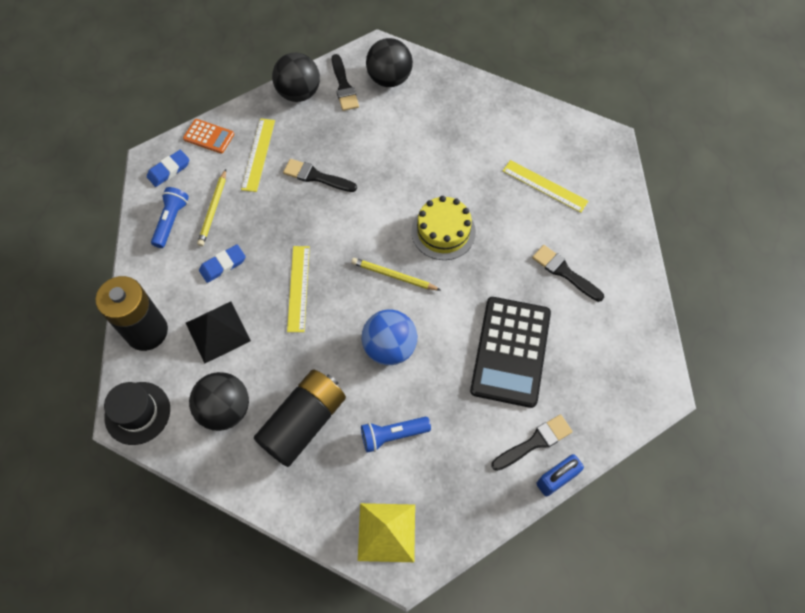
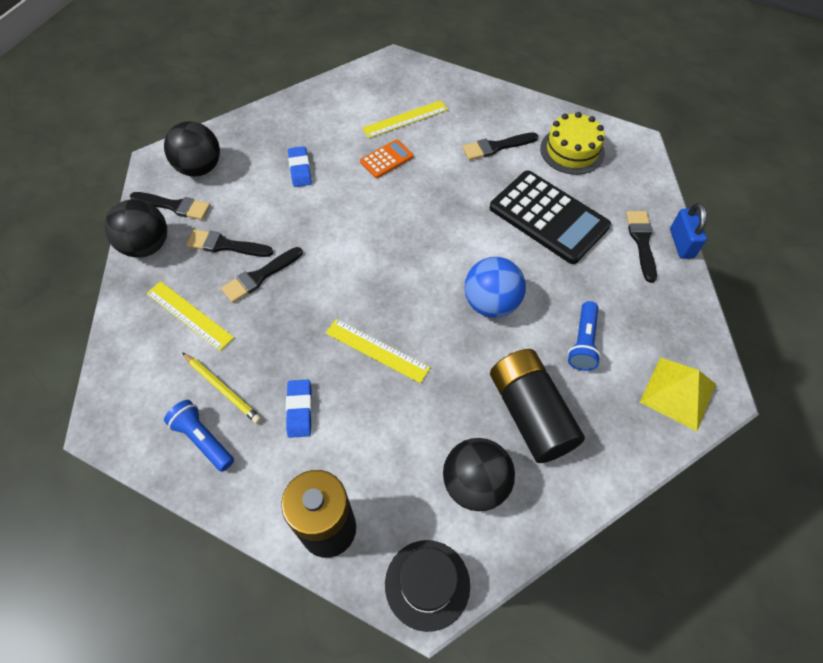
camera: 60 degrees left, 5 degrees down
blue eraser [147,150,189,187] -> blue eraser moved to [288,146,312,187]
orange calculator [183,119,234,154] -> orange calculator moved to [360,139,414,178]
black pyramid [186,302,251,364] -> none
yellow pencil [351,258,440,290] -> none
yellow cake [411,196,476,260] -> yellow cake moved to [540,112,605,175]
none -> black brush [186,229,273,257]

